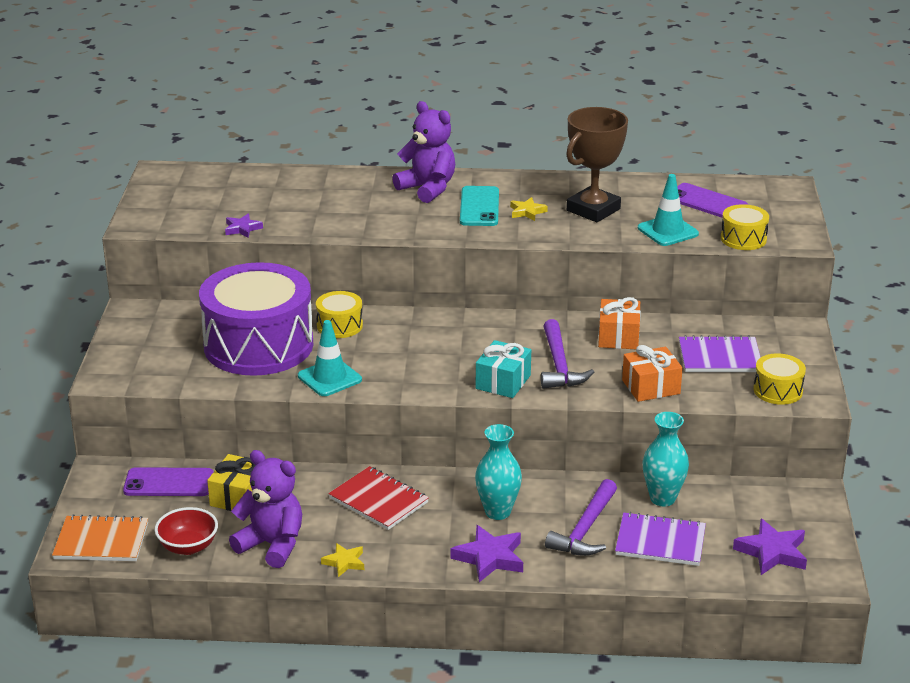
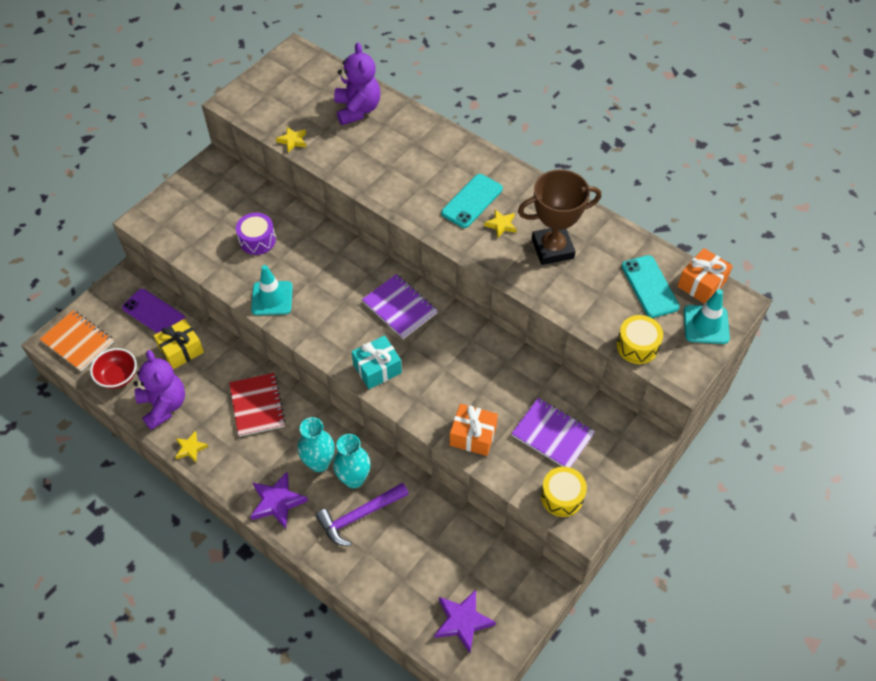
camera: 35 degrees right, 25 degrees up
purple drum [199,262,313,376] -> purple drum [236,213,276,255], size x0.43
purple star [225,214,263,238] -> yellow star [276,127,306,152]
yellow drum [316,291,363,338] -> none
purple teddy bear [392,101,455,203] -> purple teddy bear moved to [334,42,380,125]
purple hammer [541,319,594,389] -> none
orange gift [598,297,641,349] -> orange gift moved to [677,248,733,304]
purple notebook [615,512,706,566] -> purple notebook moved to [362,274,438,339]
turquoise traffic cone [638,174,699,246] -> turquoise traffic cone moved to [684,289,730,344]
turquoise vase [643,412,689,506] -> turquoise vase moved to [333,434,371,489]
purple phone [677,183,748,218] -> turquoise phone [622,255,680,318]

